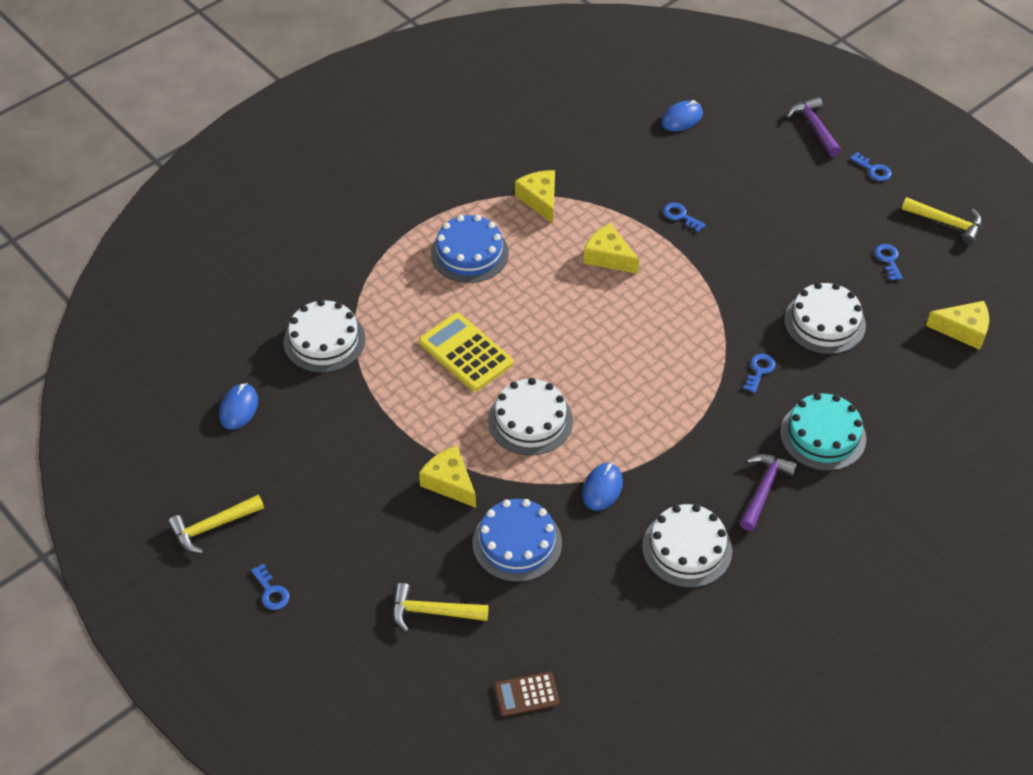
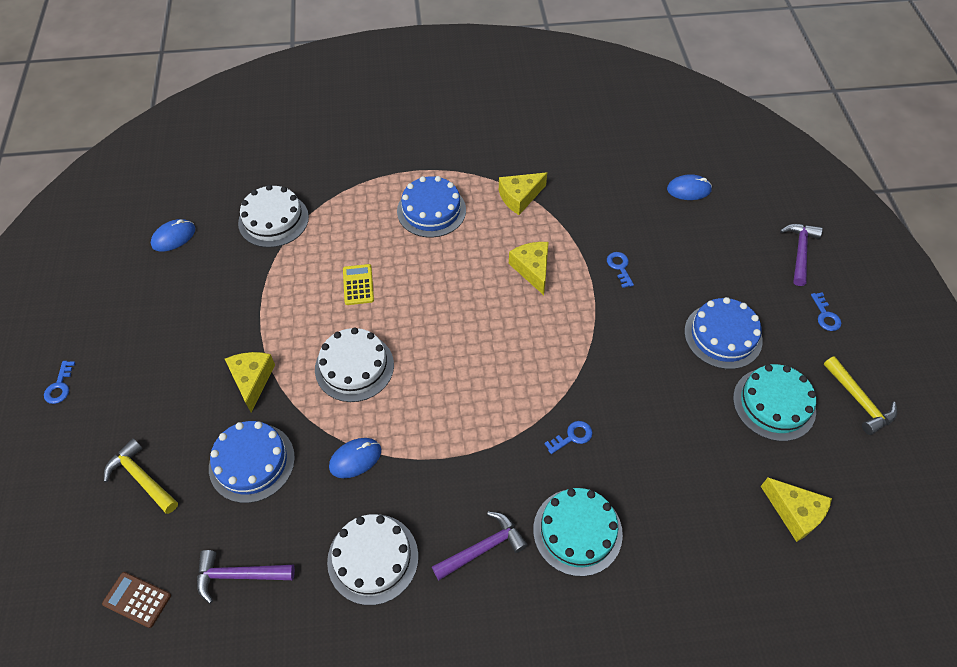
camera: 35 degrees right, 5 degrees up
yellow hammer [168,495,264,553] -> none
yellow calculator [419,313,513,392] -> yellow calculator [343,264,374,305], size x0.59
yellow cheese [515,170,555,224] -> yellow cheese turned 135 degrees counterclockwise [499,173,547,215]
white cake [784,282,866,354] -> none
blue key [875,244,903,281] -> turquoise cake [733,364,816,441]
none -> purple hammer [197,550,295,604]
none -> blue cake [684,297,763,369]

